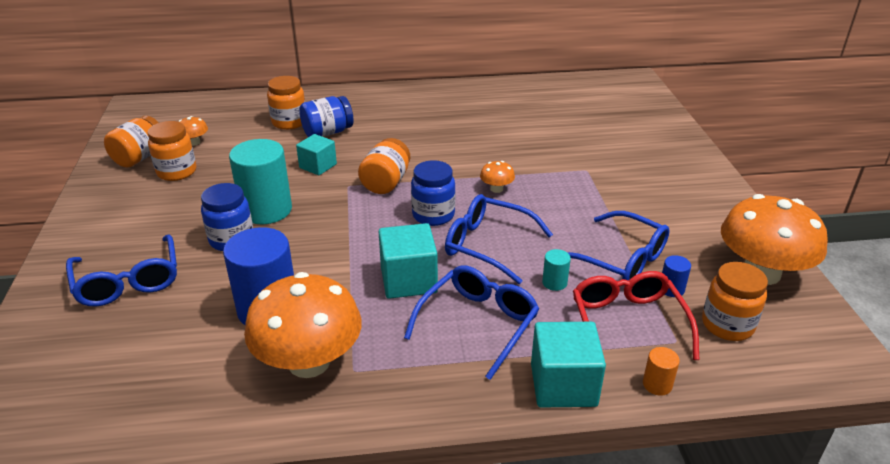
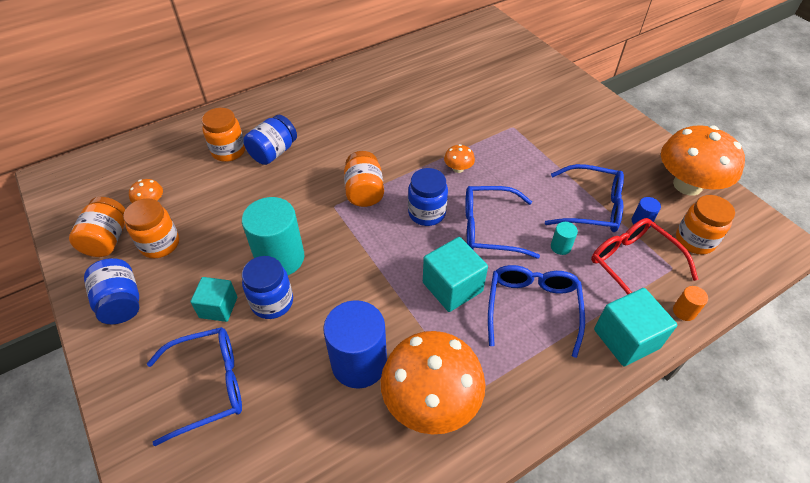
camera: 25 degrees left, 15 degrees up
blue glasses [66,234,177,307] -> blue glasses turned 60 degrees counterclockwise [147,327,242,446]
turquoise cube [296,134,337,175] -> turquoise cube moved to [191,277,237,322]
none -> blue jar [84,258,140,324]

